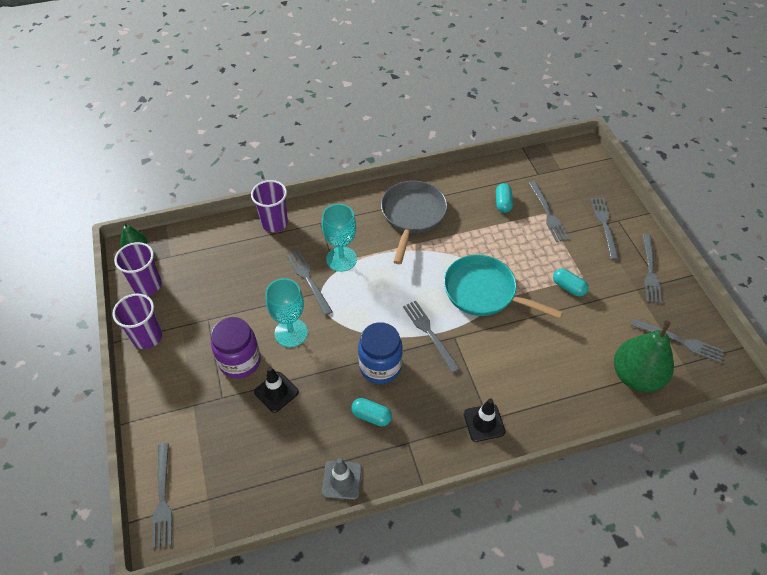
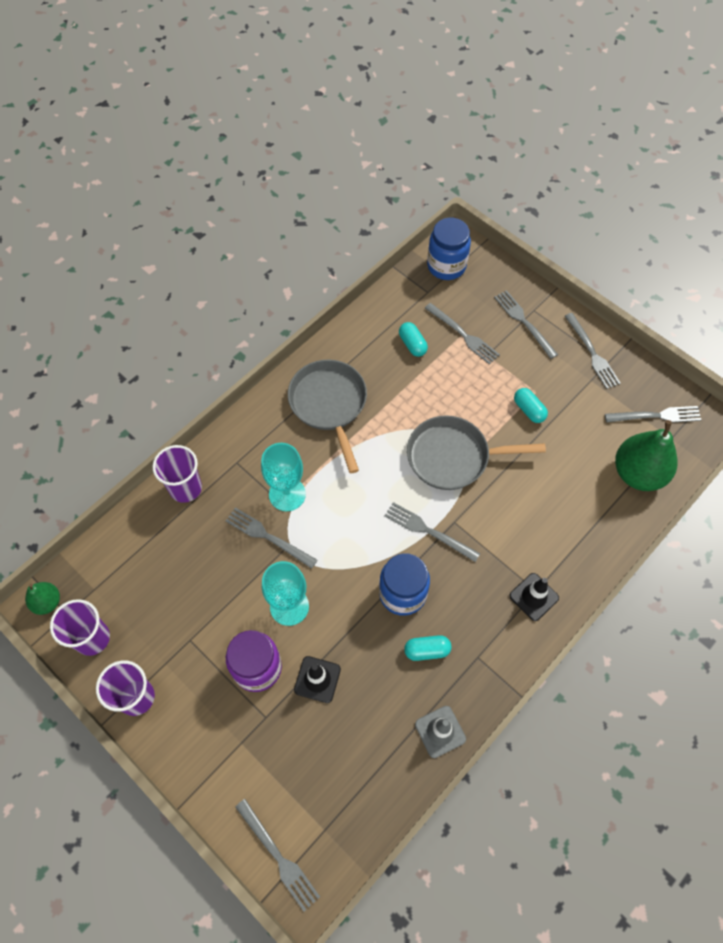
camera: 30 degrees left, 10 degrees up
turquoise pan [444,255,563,319] -> grey pan [407,415,546,490]
turquoise capsule [553,268,589,297] -> turquoise capsule turned 45 degrees clockwise [514,388,548,423]
none -> blue jar [427,218,471,280]

